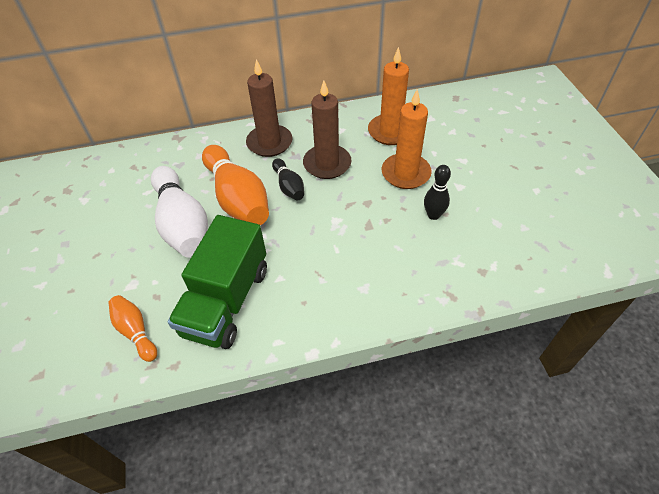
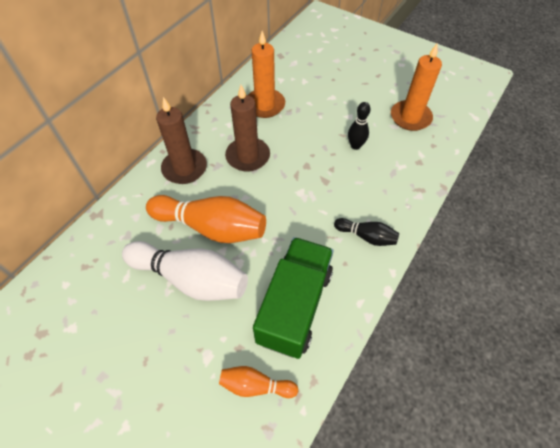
camera: 45 degrees left, 5 degrees up
green truck [168,215,267,349] -> green truck turned 135 degrees counterclockwise [253,237,333,359]
black bowling pin [272,158,304,200] -> black bowling pin moved to [334,218,399,246]
orange candle [382,89,432,189] -> orange candle moved to [391,44,442,131]

